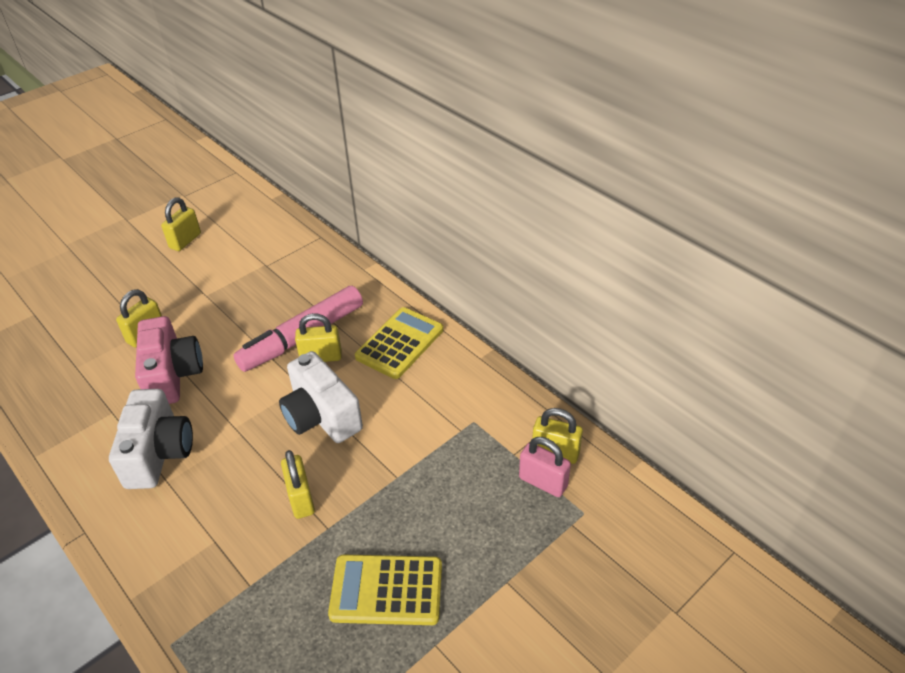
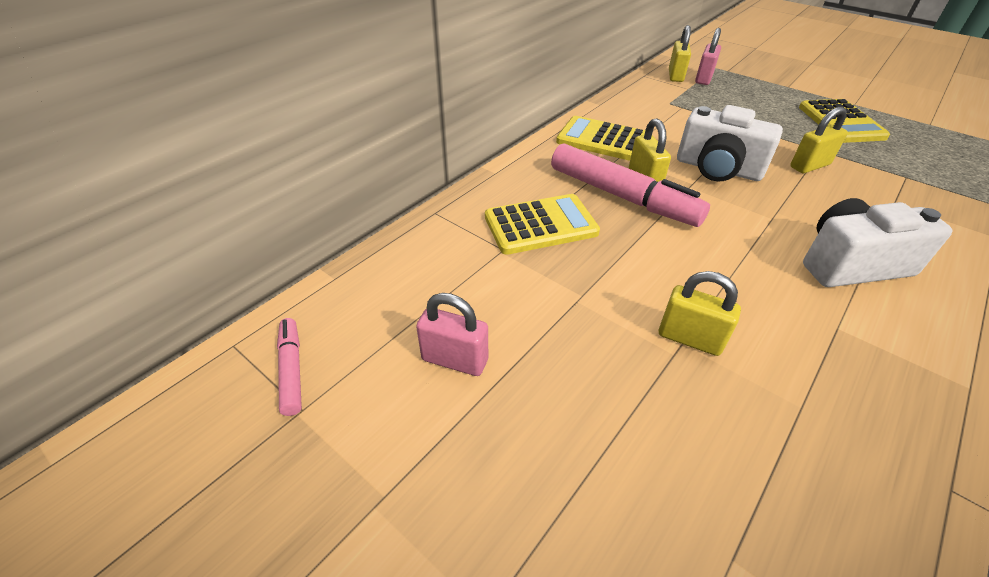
camera: 100 degrees left, 0 degrees up
pink camera [135,316,203,404] -> none
yellow padlock [161,197,201,251] -> pink padlock [416,293,488,376]
white camera [279,351,363,443] -> white camera turned 75 degrees clockwise [677,105,783,182]
none -> pink marker [277,318,302,416]
none -> yellow calculator [485,194,600,255]

